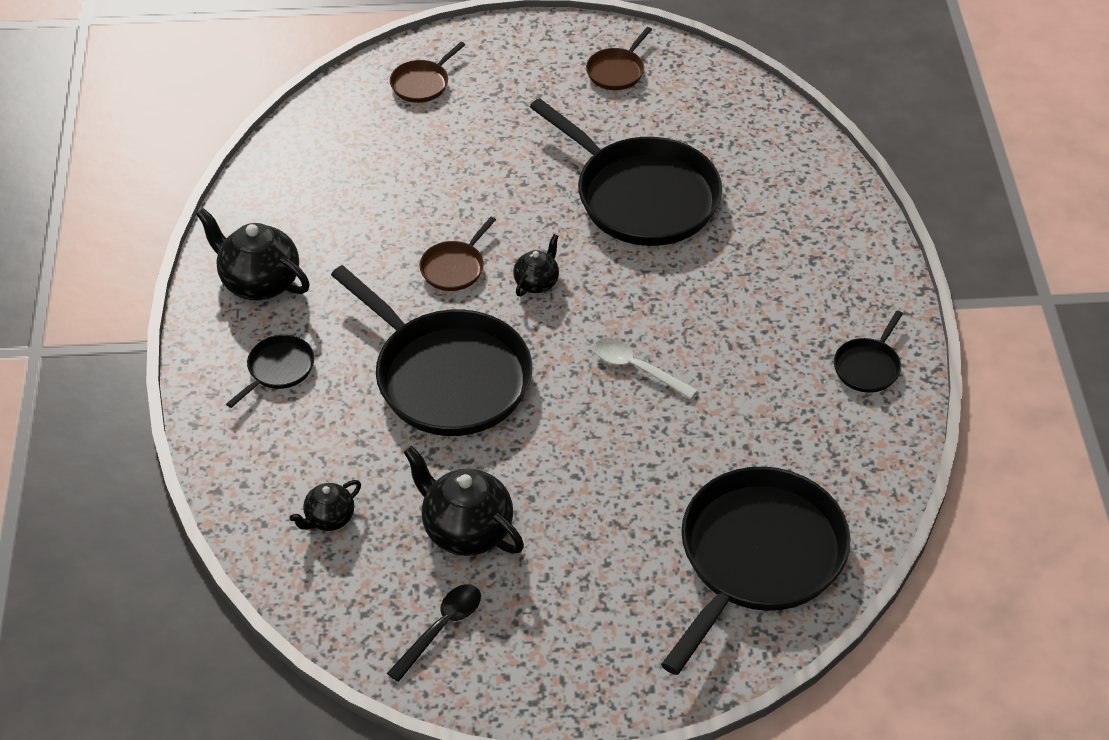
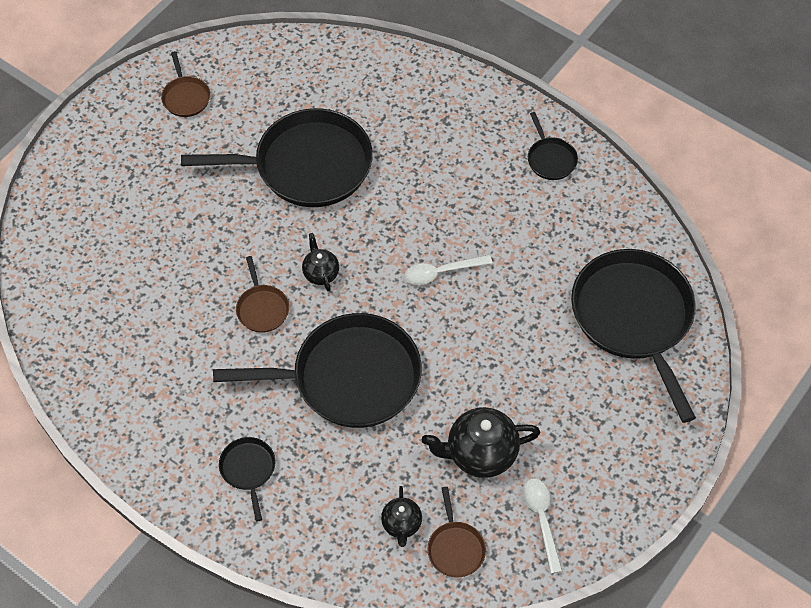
camera: 50 degrees left, 10 degrees up
black teapot [196,208,310,300] -> none
black spoon [387,584,481,682] -> white spoon [523,479,562,574]
brown pan [390,42,465,103] -> brown pan moved to [427,487,486,578]

